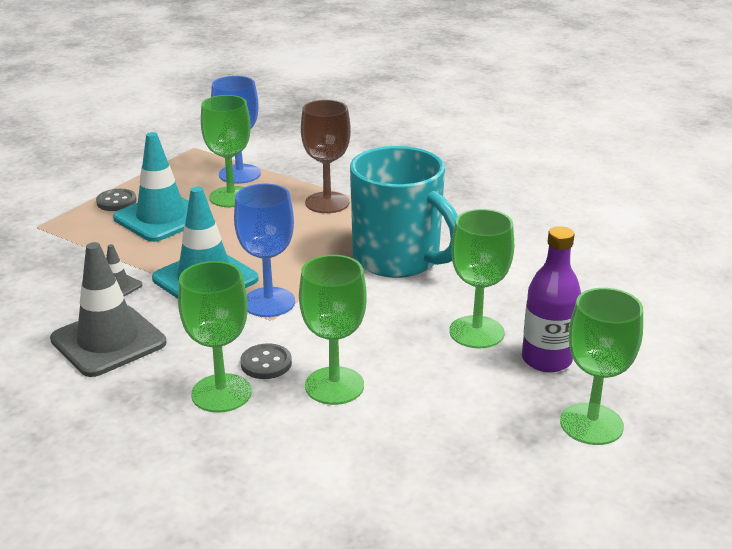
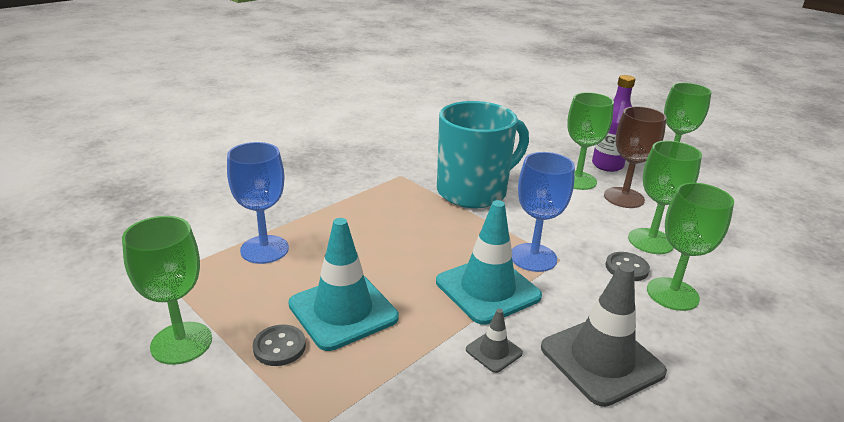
camera: 80 degrees left, 0 degrees up
green goblet [201,95,251,207] -> green goblet moved to [122,216,212,365]
brown goblet [301,100,351,213] -> brown goblet moved to [604,106,667,208]

